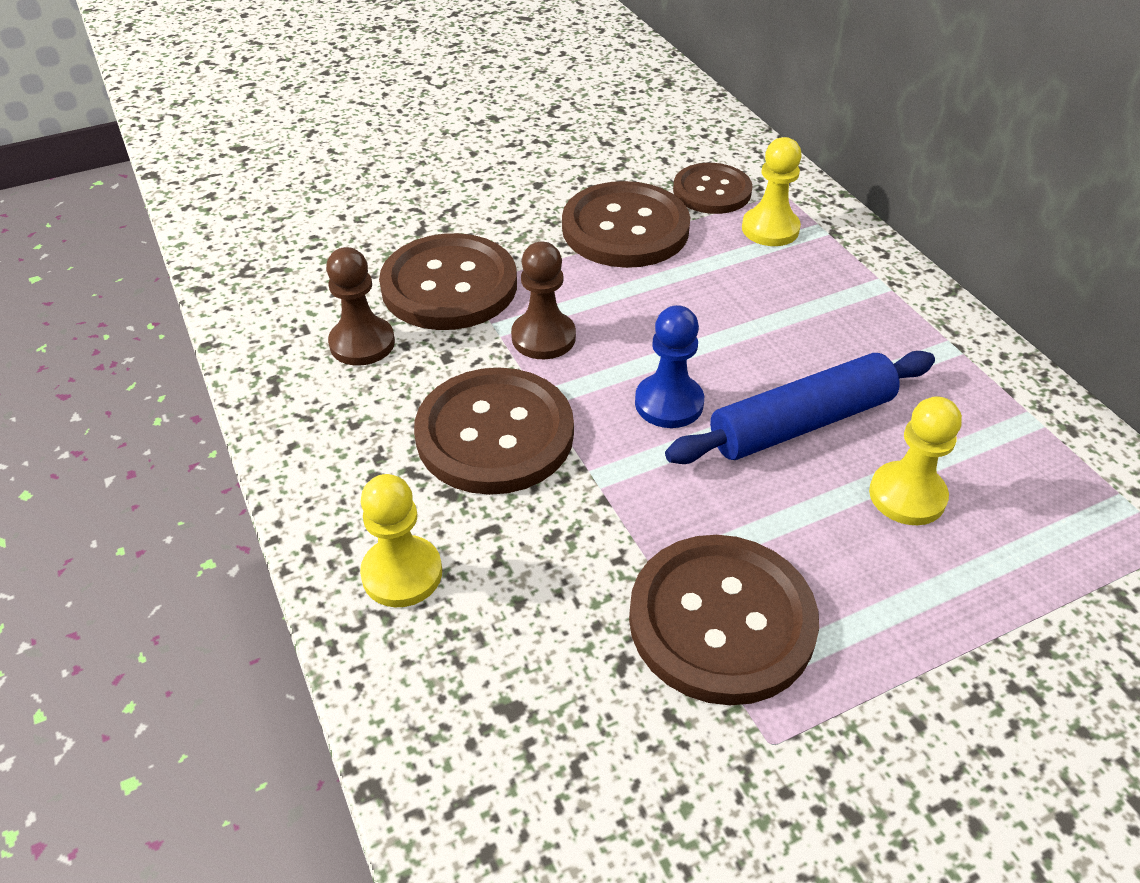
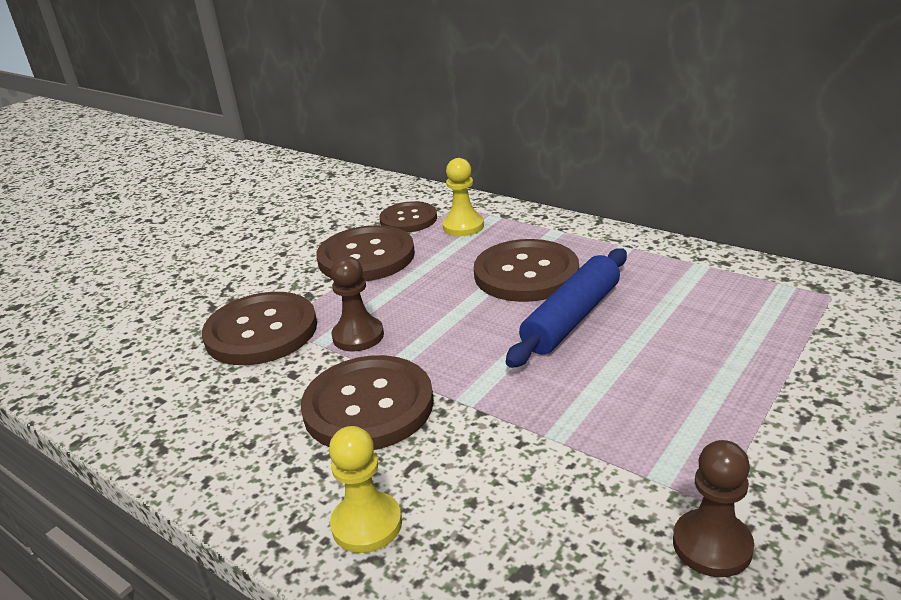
camera: 25 degrees left, 15 degrees down
brown pawn [326,247,395,366] -> brown pawn moved to [673,440,754,577]
brown button [629,535,819,705] -> brown button moved to [474,239,579,302]
blue pawn [635,305,704,428] -> none
yellow pawn [869,396,962,525] -> none

